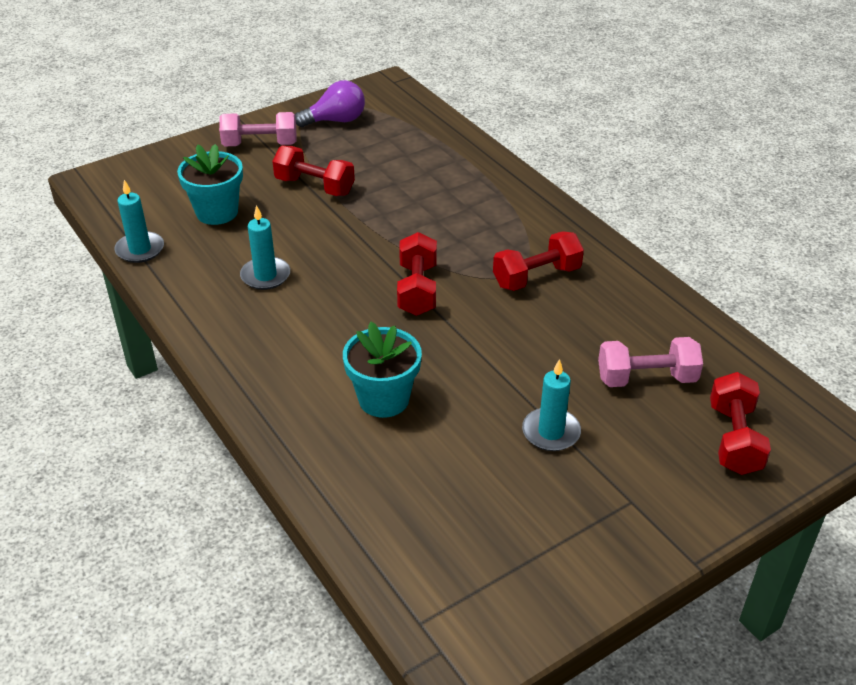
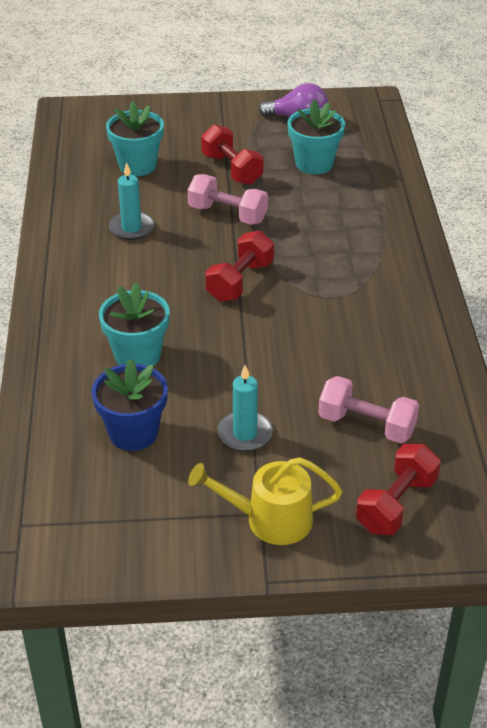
camera: 30 degrees right, 0 degrees up
turquoise candle [114,180,164,263] -> none
pink dumbbell [219,112,296,146] -> pink dumbbell moved to [188,174,268,225]
red dumbbell [493,231,584,291] -> none
none -> blue flower pot [91,359,168,451]
none -> yellow watering can [188,457,342,545]
none -> turquoise flower pot [287,99,345,174]

